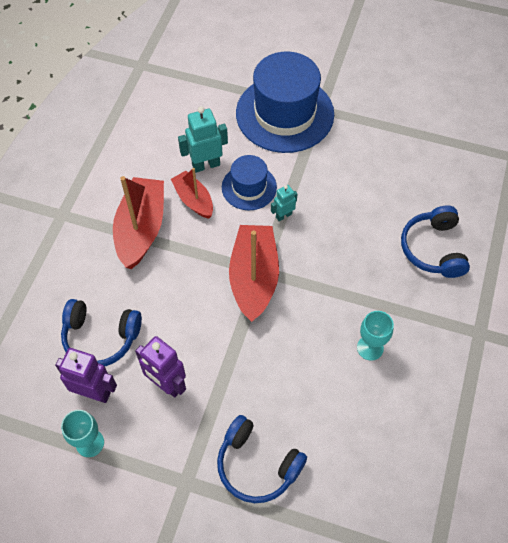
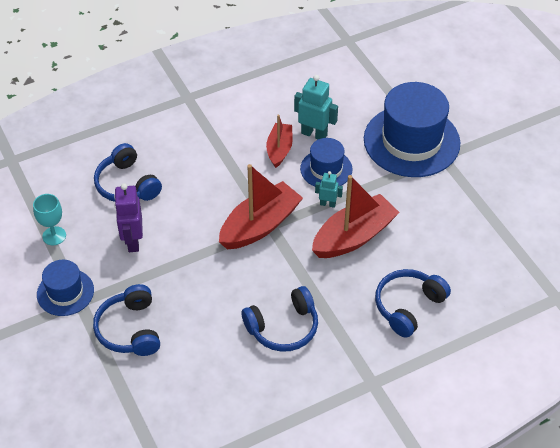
camera: 45 degrees right, 10 degrees down
purple robot [55,348,117,403] -> none
red boat [113,176,164,269] -> red boat moved to [312,175,400,258]
turquoise goblet [357,311,394,361] -> blue headphones [242,286,318,352]
none -> blue hat [37,260,94,316]

